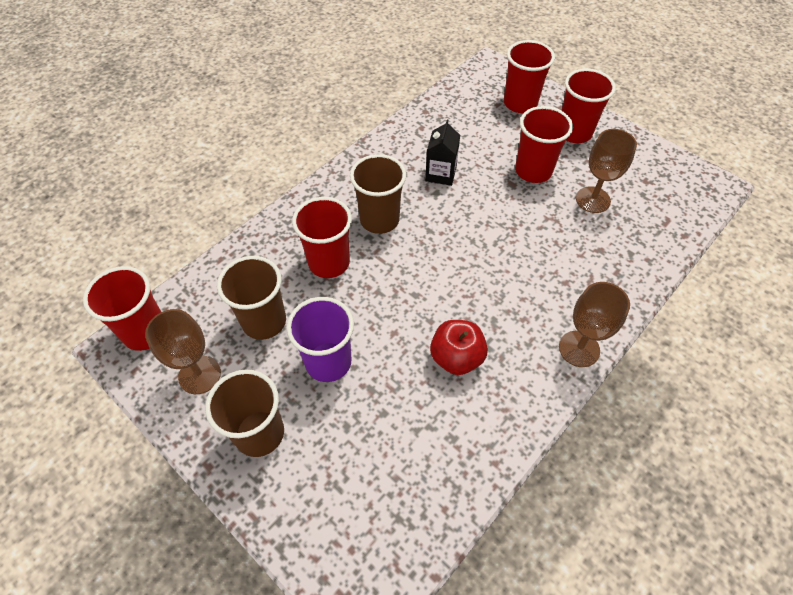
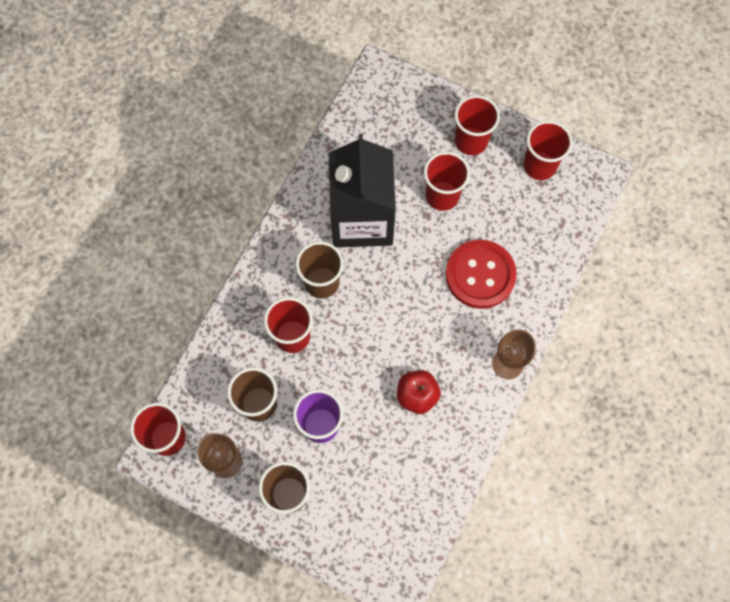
camera: 15 degrees left, 15 degrees up
black carton [425,119,460,186] -> black carton [329,134,396,247], size x2.39
red cup [504,40,555,113] -> red cup moved to [523,120,573,180]
brown goblet [576,129,637,213] -> none
none -> red button [446,240,517,309]

